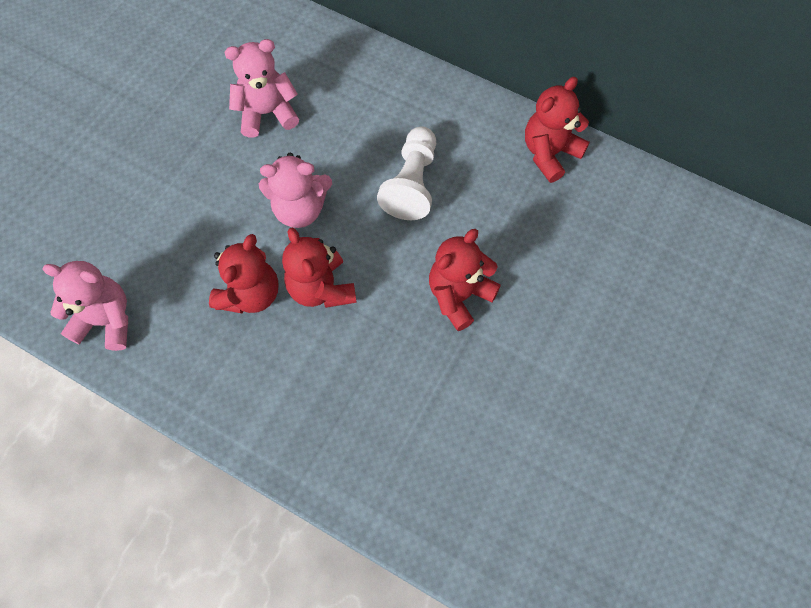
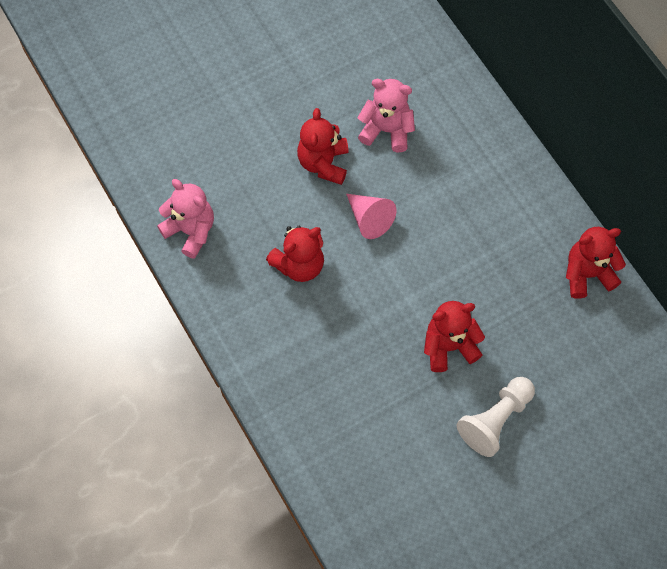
camera: 30 degrees right, 0 degrees up
pink teddy bear [259,153,332,228] -> pink cone [346,194,396,239]
red teddy bear [282,227,357,308] -> red teddy bear moved to [297,108,349,185]
white pawn [377,126,436,220] -> white pawn moved to [457,377,535,457]

